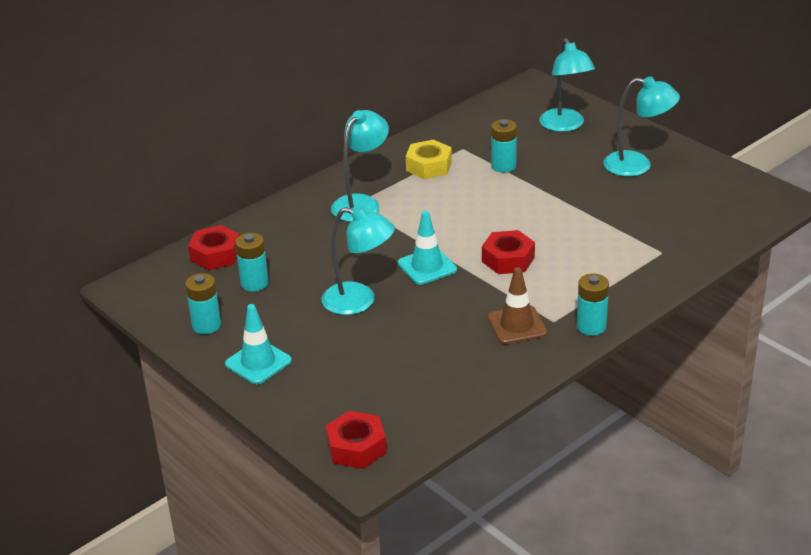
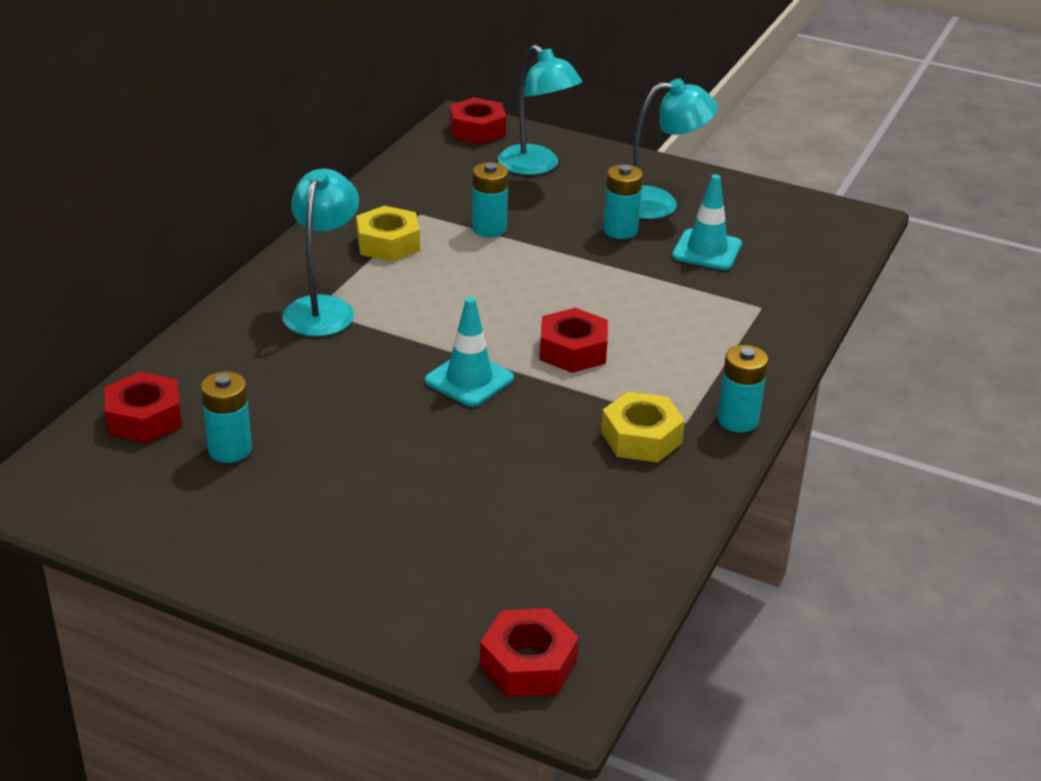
camera: 25 degrees left, 0 degrees up
turquoise battery [185,273,221,334] -> turquoise battery moved to [603,164,643,239]
turquoise traffic cone [225,304,292,384] -> turquoise traffic cone moved to [672,174,742,270]
turquoise lamp [322,207,395,315] -> none
brown traffic cone [487,267,547,344] -> yellow nut [601,392,685,462]
none -> red nut [450,97,506,144]

